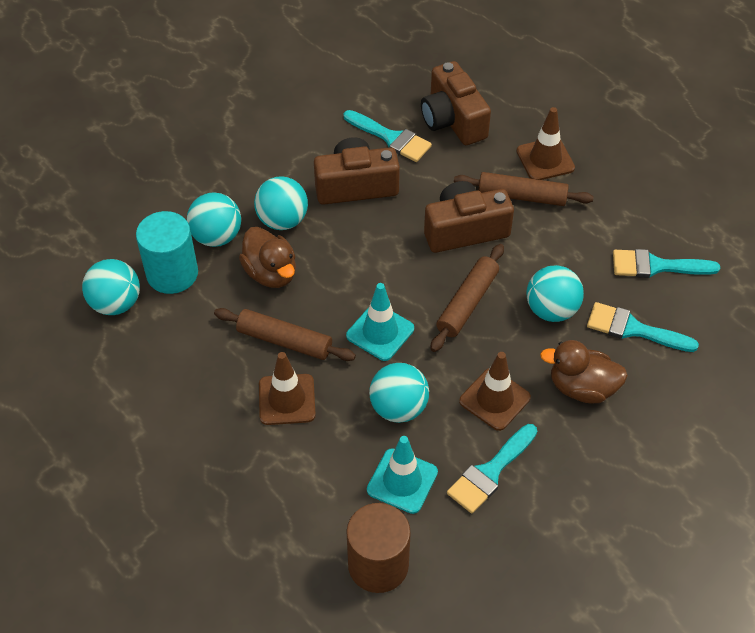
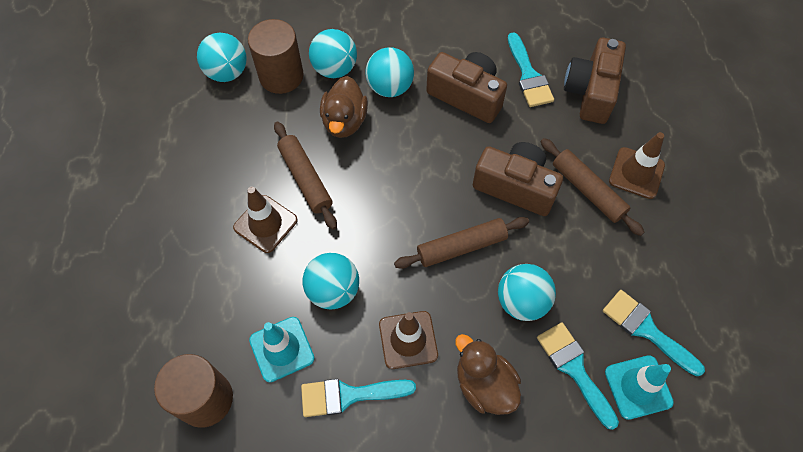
camera: 40 degrees right, 10 degrees up
turquoise cylinder [136,211,198,294] -> brown cylinder [248,19,304,94]
turquoise traffic cone [346,283,414,361] -> turquoise traffic cone moved to [605,355,674,420]

